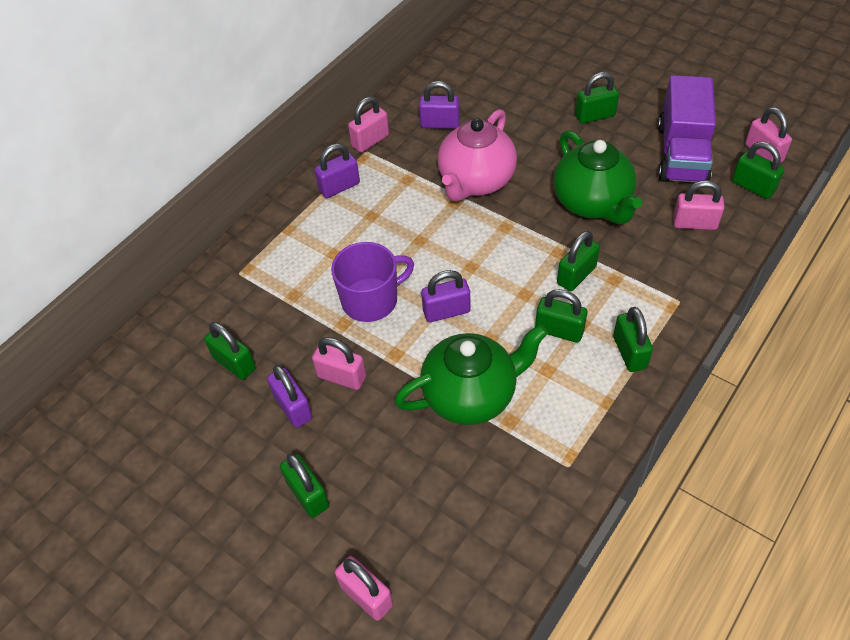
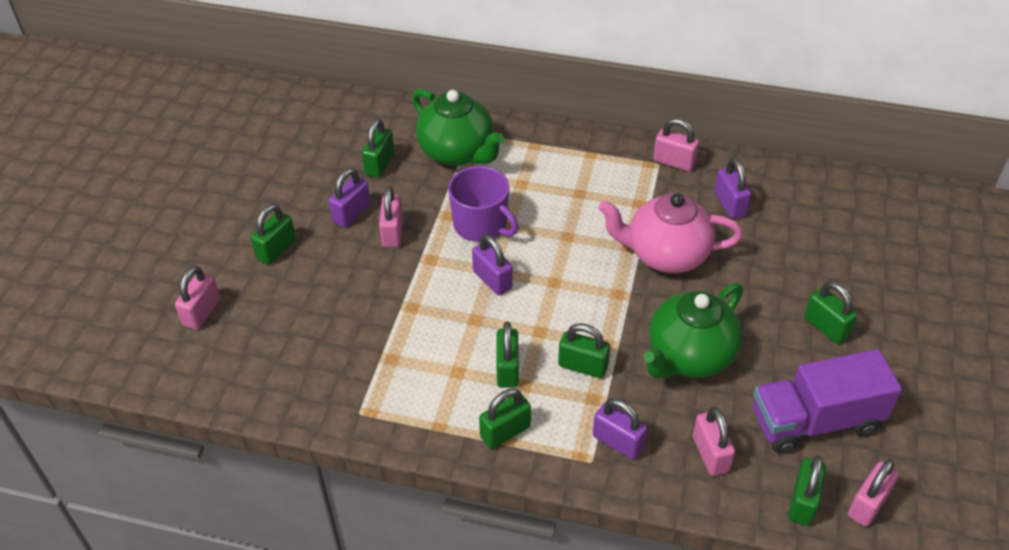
camera: 65 degrees right, 5 degrees down
purple padlock [314,144,360,198] -> purple padlock moved to [593,398,647,460]
green teapot [394,324,548,425] -> green teapot moved to [412,89,504,166]

